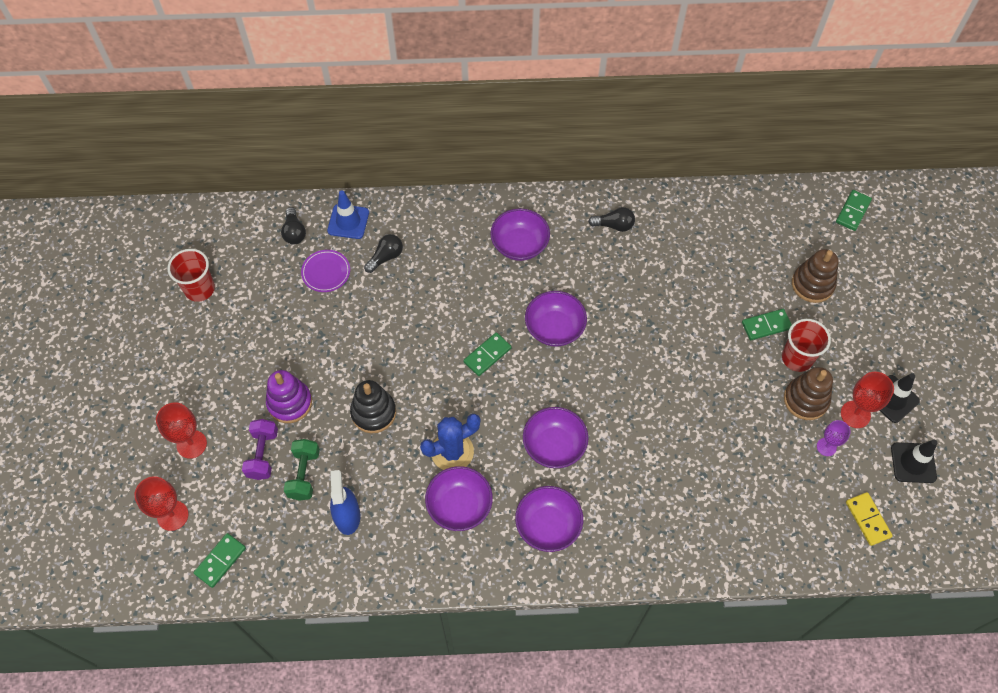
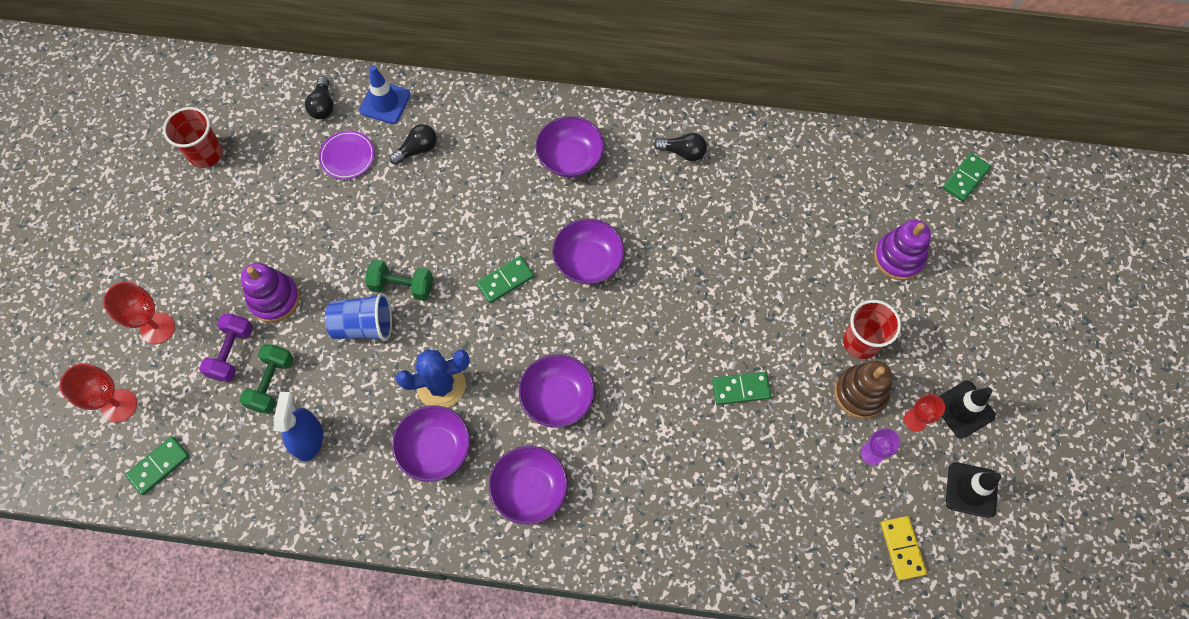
camera: 10 degrees right, 5 degrees up
black stacking toy [350,380,396,433] -> blue cup [325,293,392,341]
green domino [742,309,792,340] -> green domino moved to [712,372,771,405]
brown stacking toy [792,249,838,303] -> purple stacking toy [874,220,931,280]
red goblet [841,372,894,428] -> red goblet [904,394,945,432], size x0.65
none -> green dumbbell [365,259,433,301]

